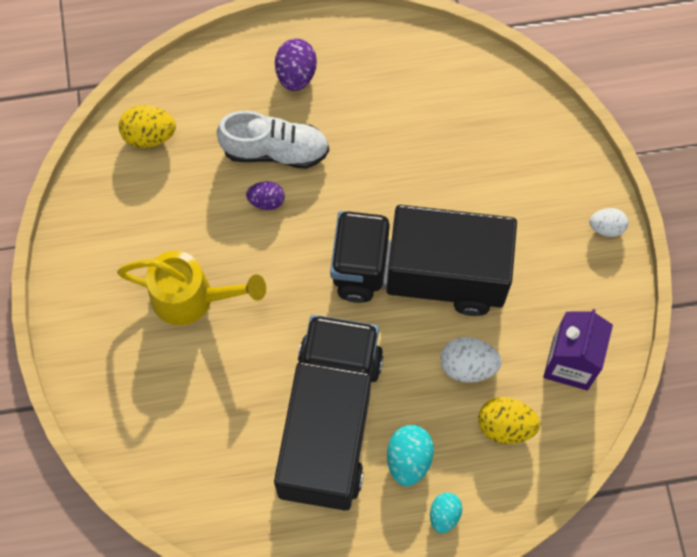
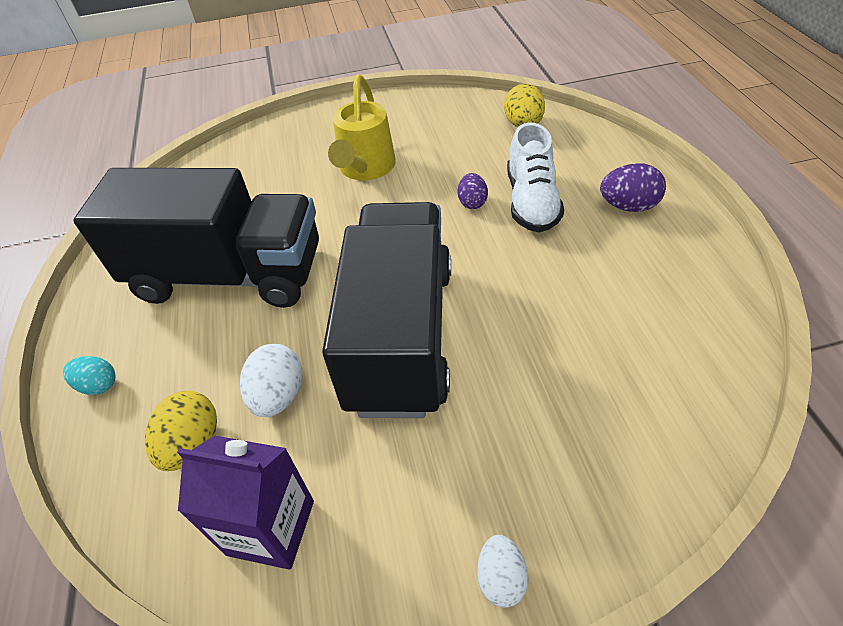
camera: 90 degrees right, 20 degrees down
turquoise egg [387,425,434,486] -> none

